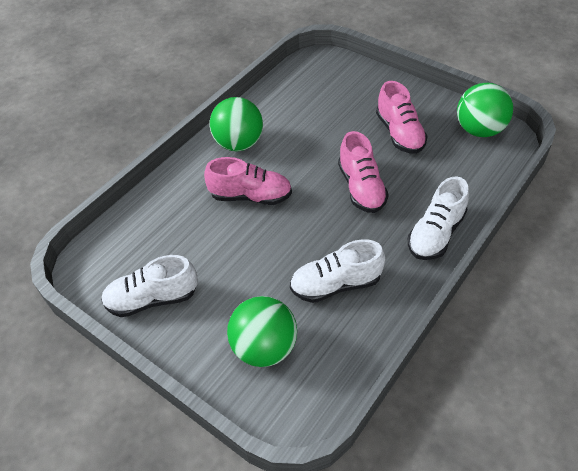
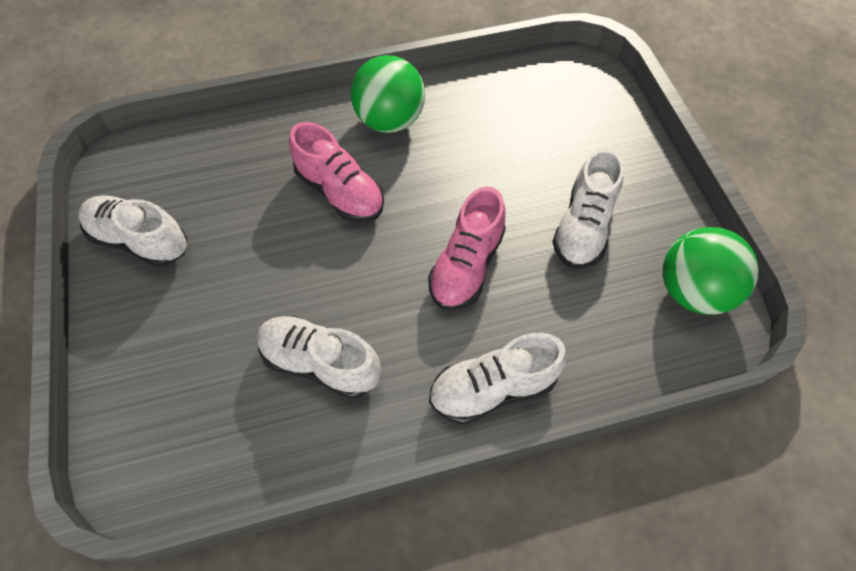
camera: 35 degrees right, 10 degrees up
green ball [227,296,297,367] -> none
pink shoe [376,81,428,154] -> white shoe [552,148,624,269]

